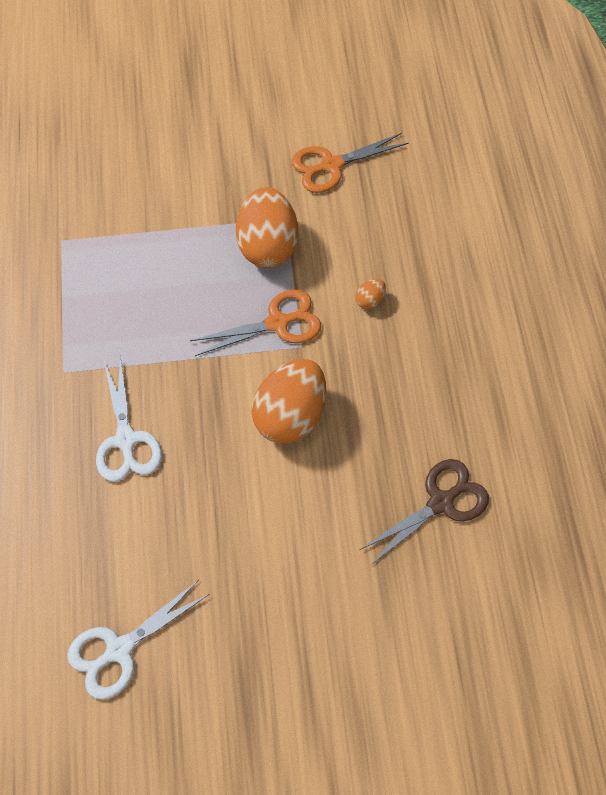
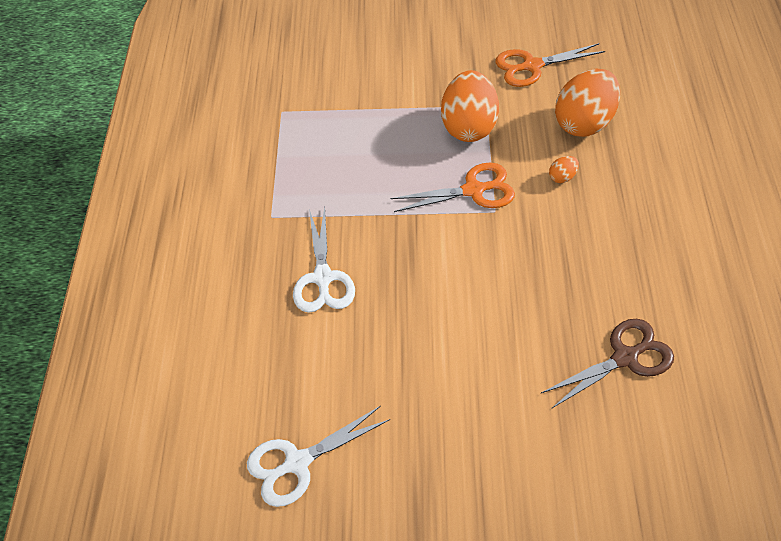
camera: 10 degrees right, 10 degrees down
orange egg [251,359,326,444] -> orange egg moved to [555,69,620,137]

